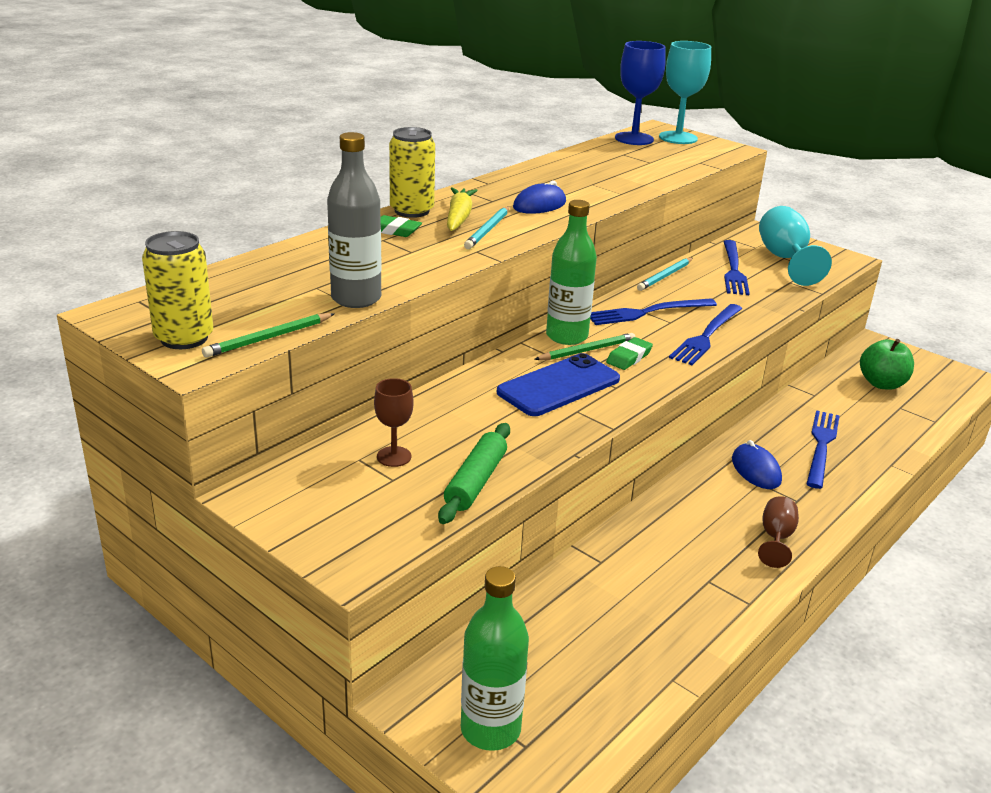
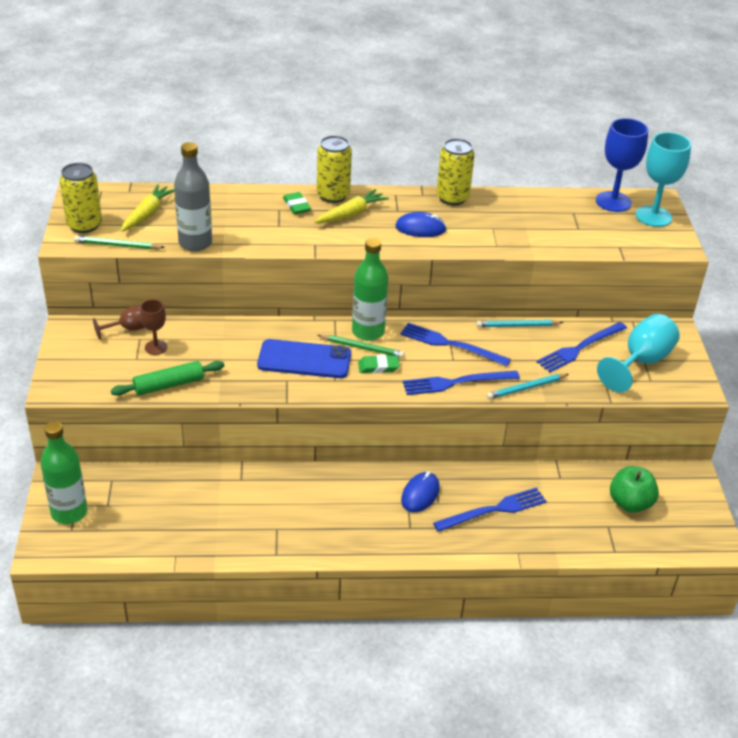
camera: 45 degrees right, 10 degrees up
turquoise pencil [464,206,509,249] -> turquoise pencil moved to [486,374,569,399]
brown goblet [758,496,799,568] -> brown goblet moved to [93,305,145,340]
none -> yellow carrot [121,184,174,232]
none -> yellow can [437,138,475,205]

